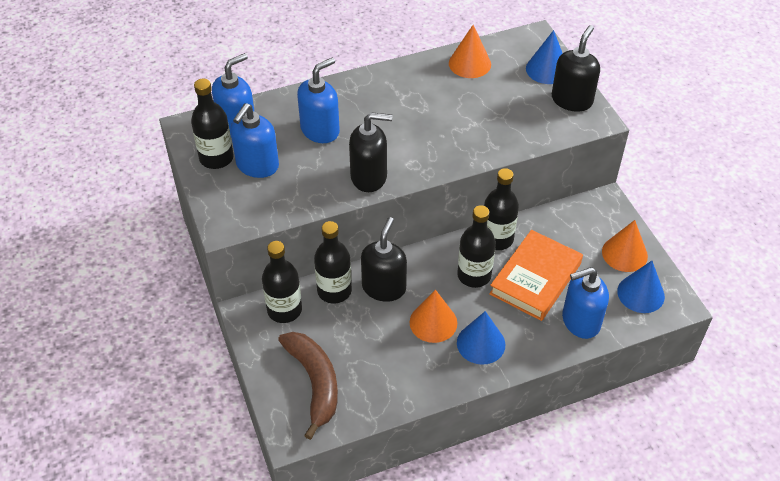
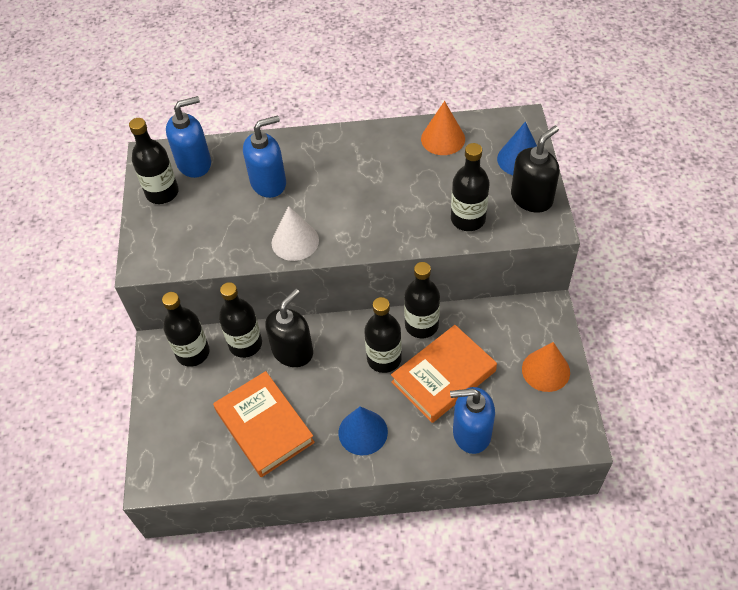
camera: 20 degrees right, 5 degrees up
blue soap dispenser [230,103,279,178] -> none
brown banana [278,332,338,440] -> none
black soap dispenser [349,112,393,192] -> white cone [272,206,319,261]
orange cone [409,290,457,343] -> none
blue cone [617,261,665,313] -> none
none -> orange book [213,371,315,477]
none -> black bottle [451,143,490,231]

